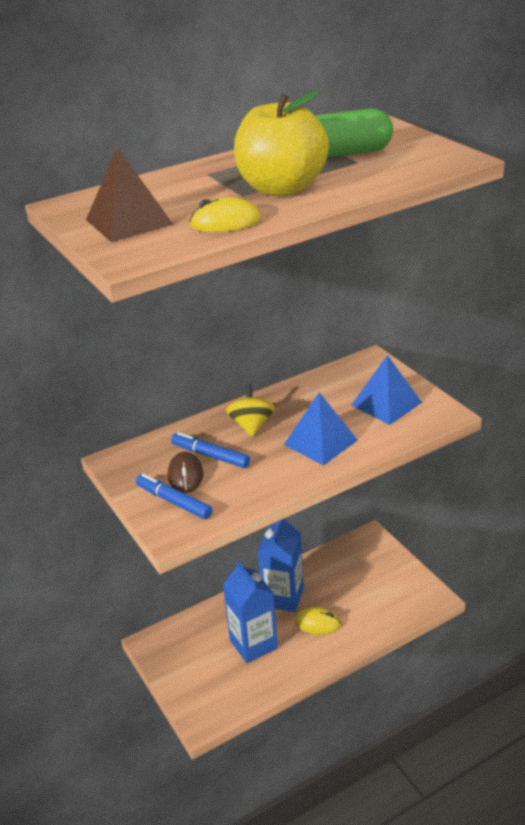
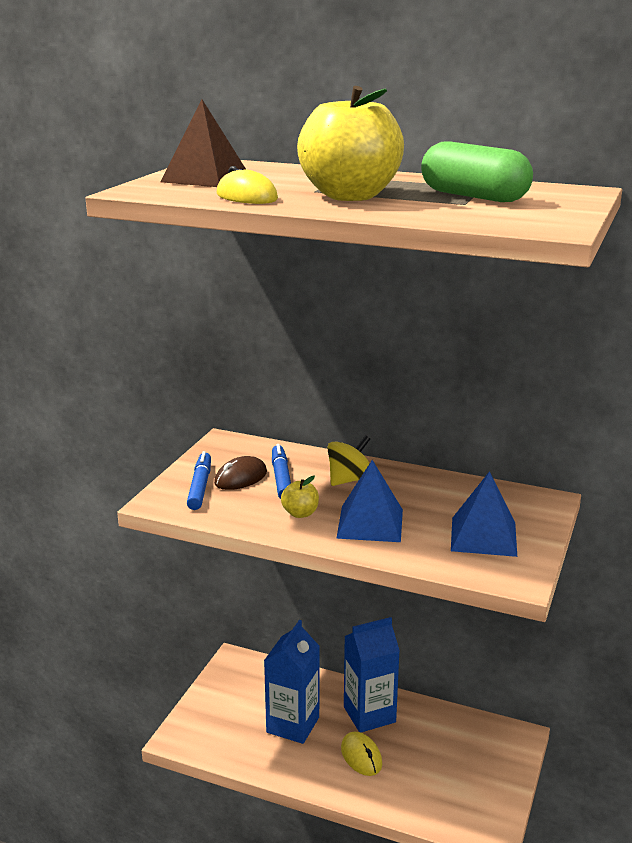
camera: 50 degrees right, 10 degrees down
none -> yellow apple [281,476,319,518]

